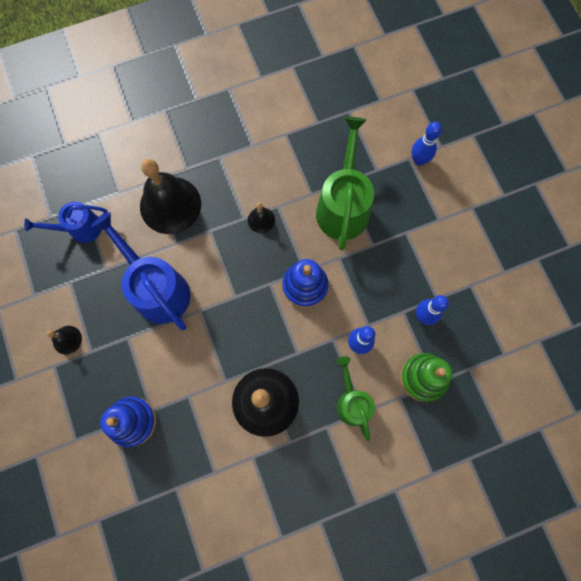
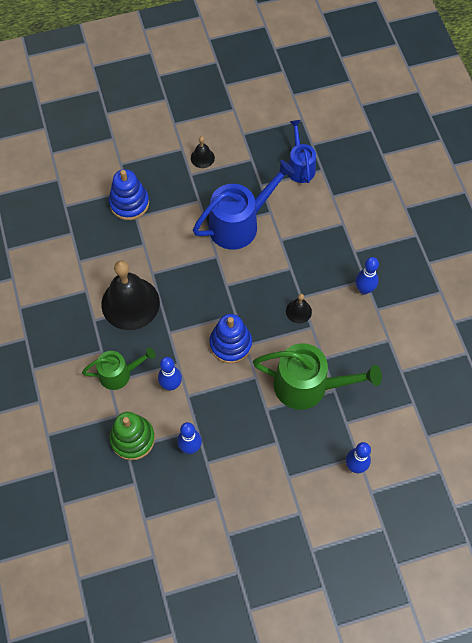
camera: 95 degrees right, 10 degrees down
black bell [140,159,201,234] -> none
none -> blue bowling pin [355,257,379,295]

